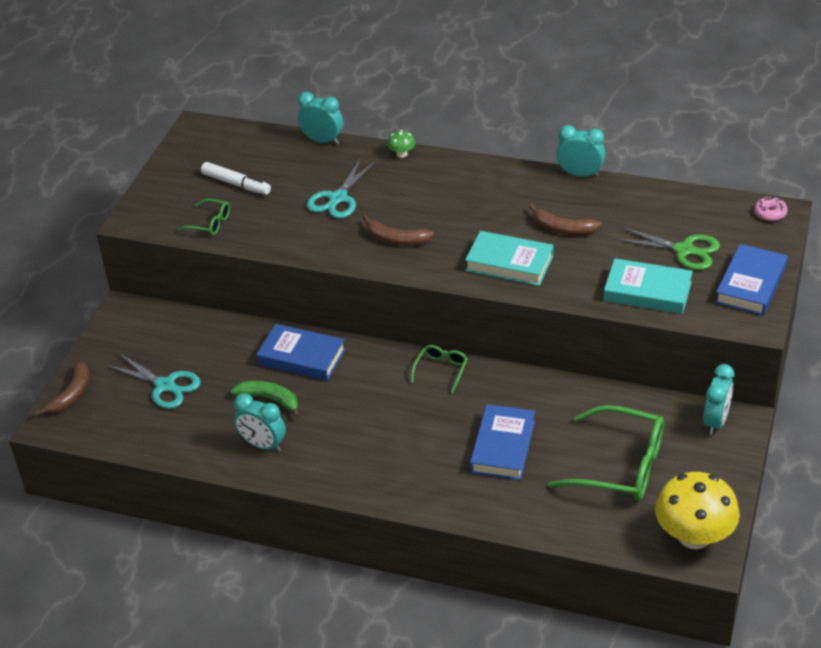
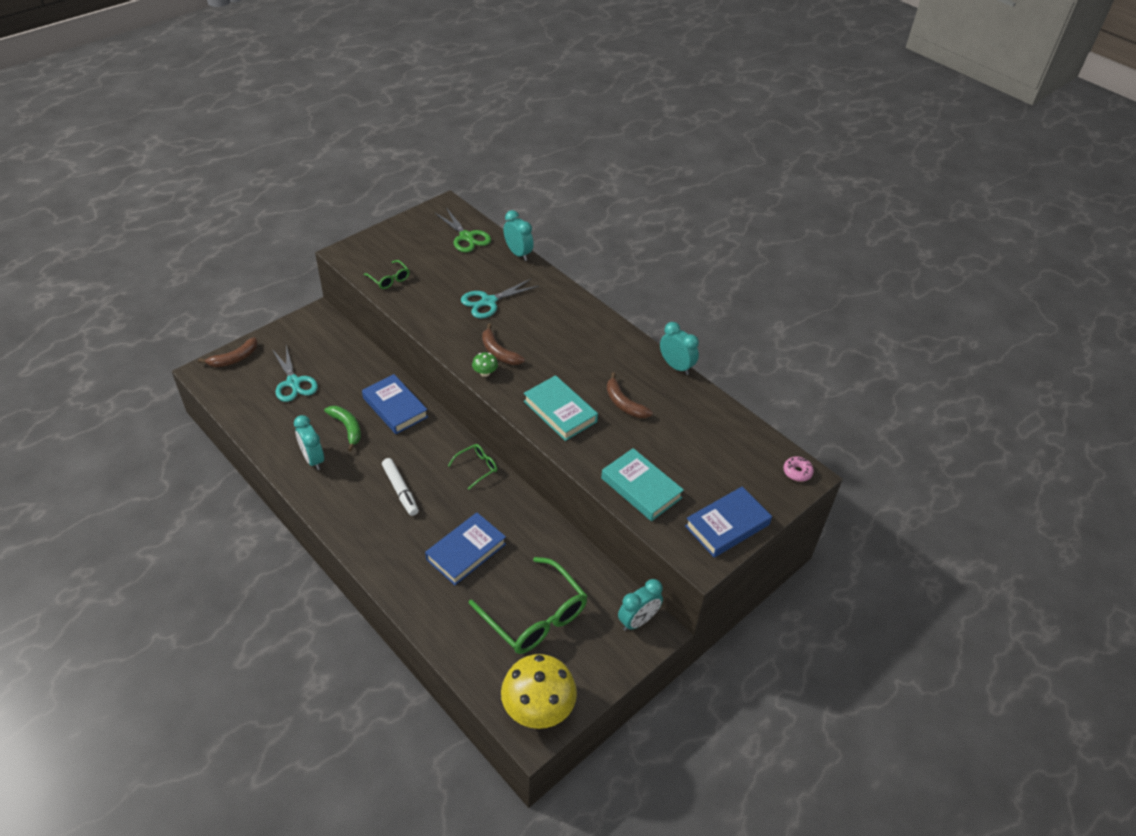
camera: 25 degrees right, 5 degrees up
white marker [201,162,271,195] -> white marker moved to [382,458,419,516]
green mushroom [387,130,416,158] -> green mushroom moved to [472,352,498,377]
green scissors [614,226,720,270] -> green scissors moved to [435,207,491,253]

